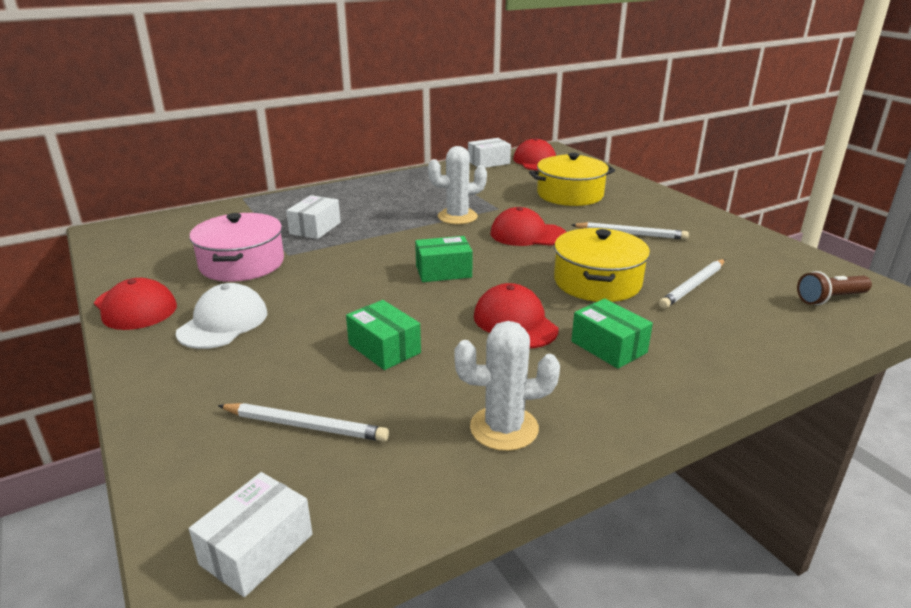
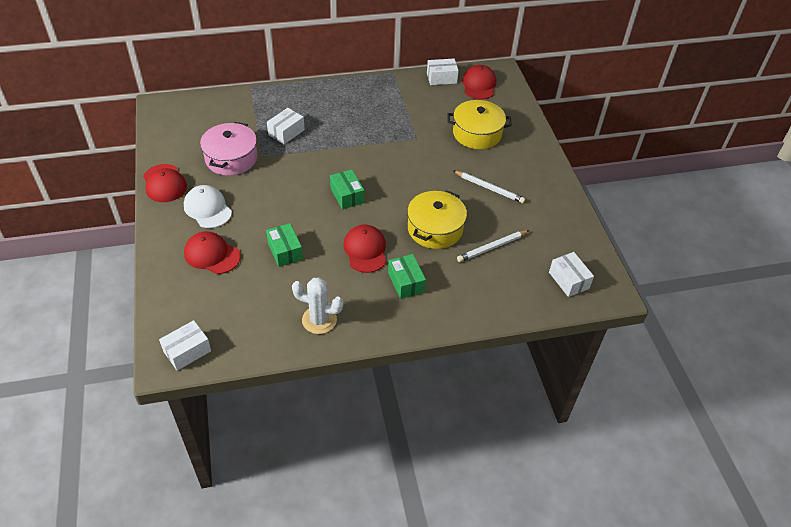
camera: 15 degrees right, 20 degrees up
white cap [176,283,267,349] -> white cap turned 75 degrees counterclockwise [184,185,232,228]
white pencil [218,403,389,442] -> none
green box [415,236,473,282] -> green box turned 60 degrees clockwise [330,169,364,209]
white cactus [428,146,487,224] -> none
red cap [491,207,566,246] -> red cap moved to [184,231,241,274]
brown flashlight [797,271,872,305] -> white box [549,252,594,297]

